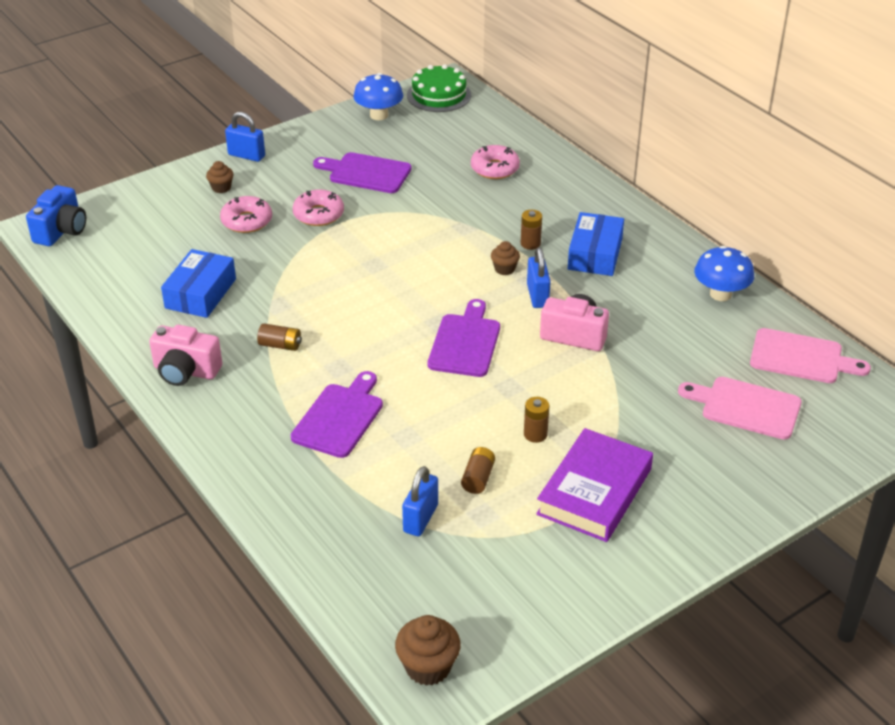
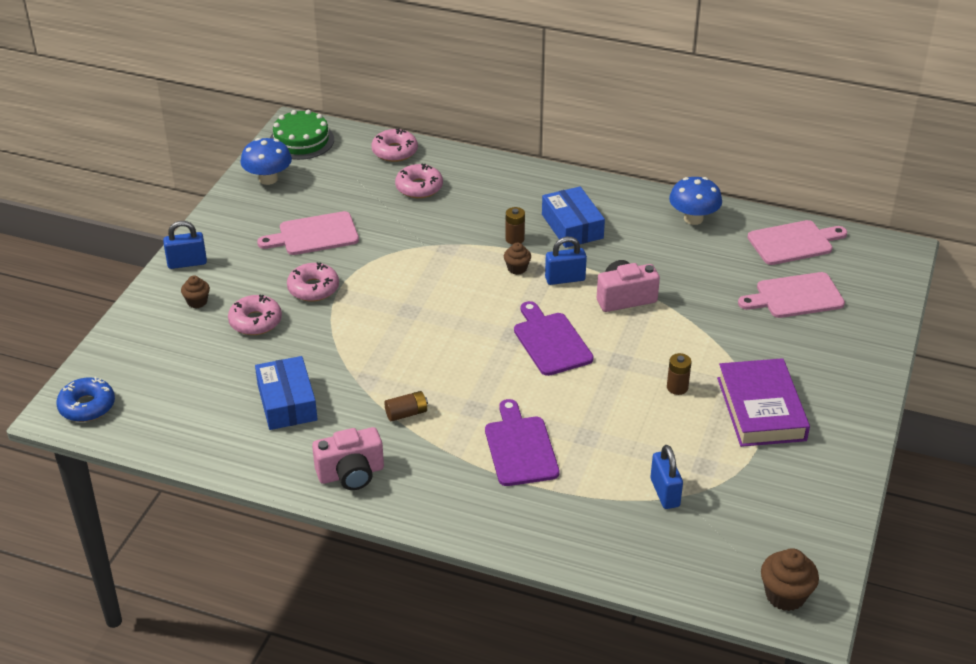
camera: 35 degrees left, 0 degrees up
blue camera [26,185,86,246] -> blue donut [56,377,115,422]
purple cutting board [313,152,412,193] -> pink cutting board [257,211,359,255]
brown battery [461,447,495,494] -> none
blue padlock [527,247,551,308] -> blue padlock turned 60 degrees counterclockwise [545,237,587,285]
none -> pink donut [371,128,418,162]

